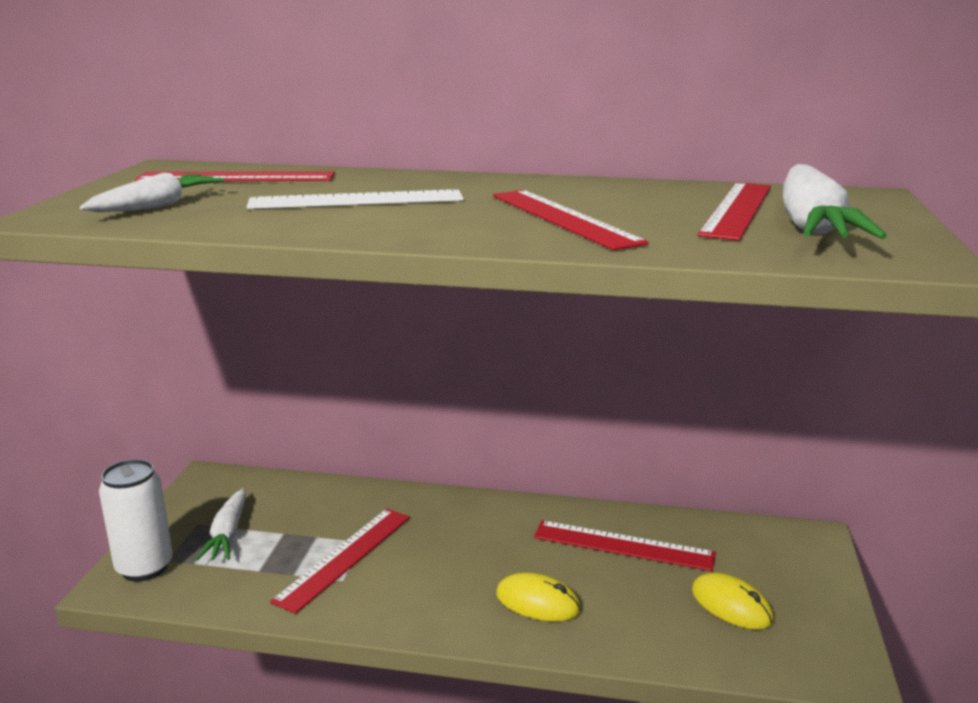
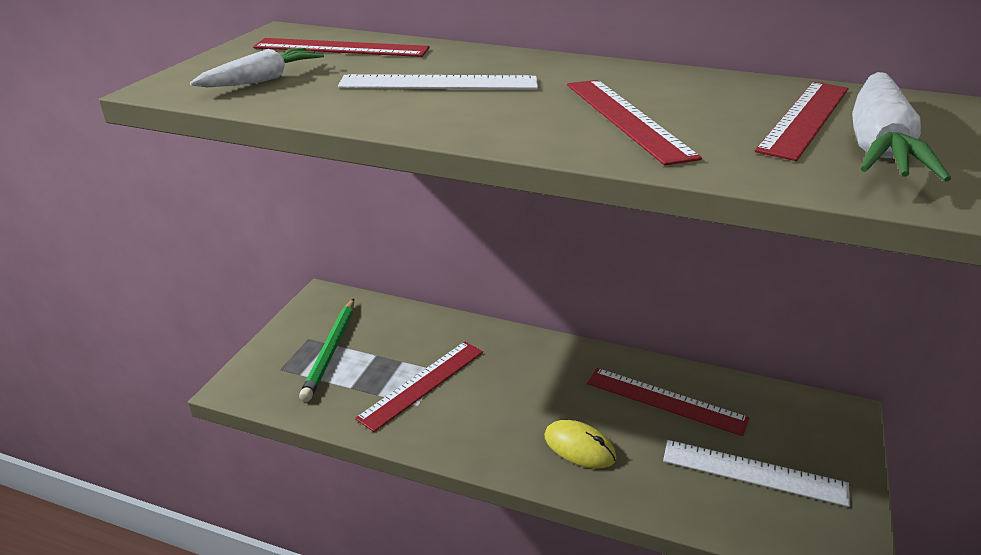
camera: 10 degrees right, 10 degrees up
white can [99,459,173,582] -> none
white carrot [195,488,246,561] -> green pencil [299,298,354,402]
yellow mouse [692,572,774,630] -> white ruler [663,440,850,507]

